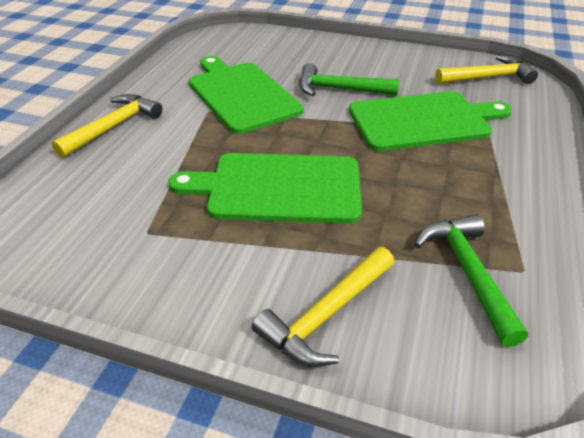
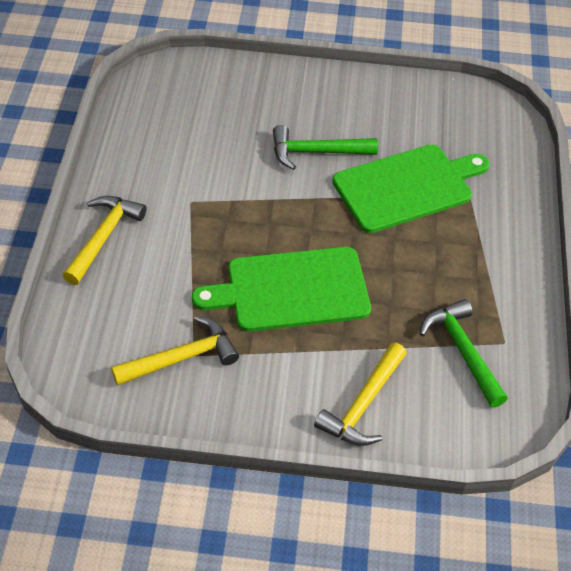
camera: 15 degrees left, 10 degrees up
green cutting board [189,56,304,134] -> none
yellow hammer [435,55,538,84] -> yellow hammer moved to [111,316,239,386]

